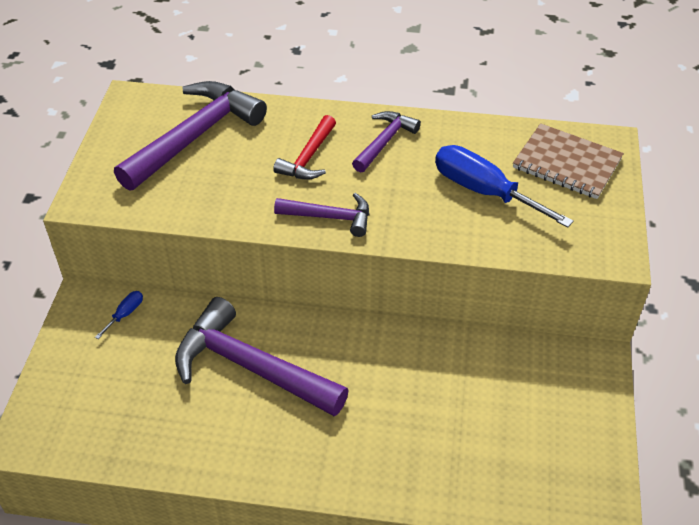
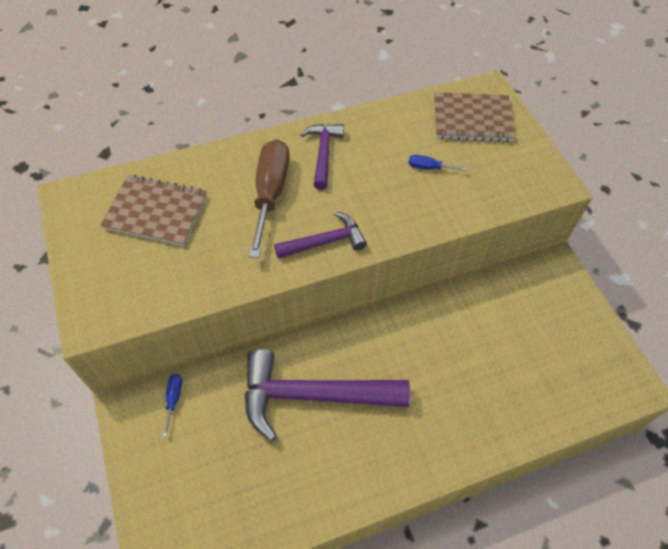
camera: 30 degrees left, 10 degrees up
purple hammer [114,81,267,191] -> brown notebook [100,175,207,246]
red hammer [273,115,336,180] -> brown screwdriver [249,139,289,258]
blue screwdriver [435,145,574,228] -> blue screwdriver [408,155,467,171], size x0.43

